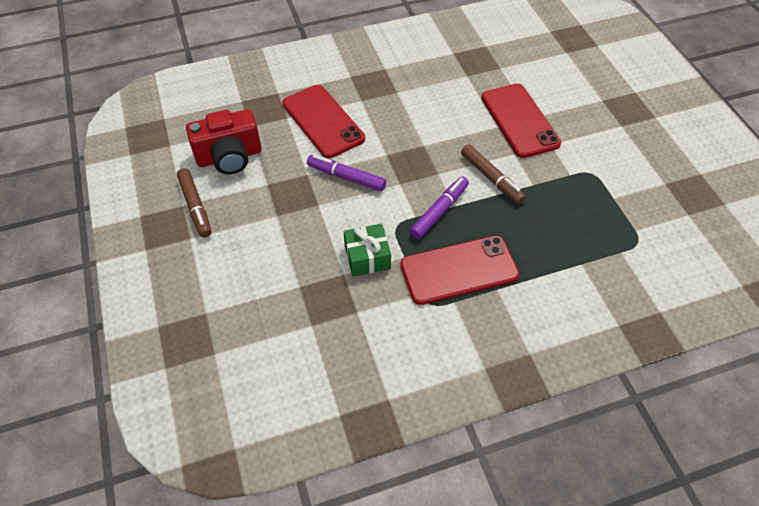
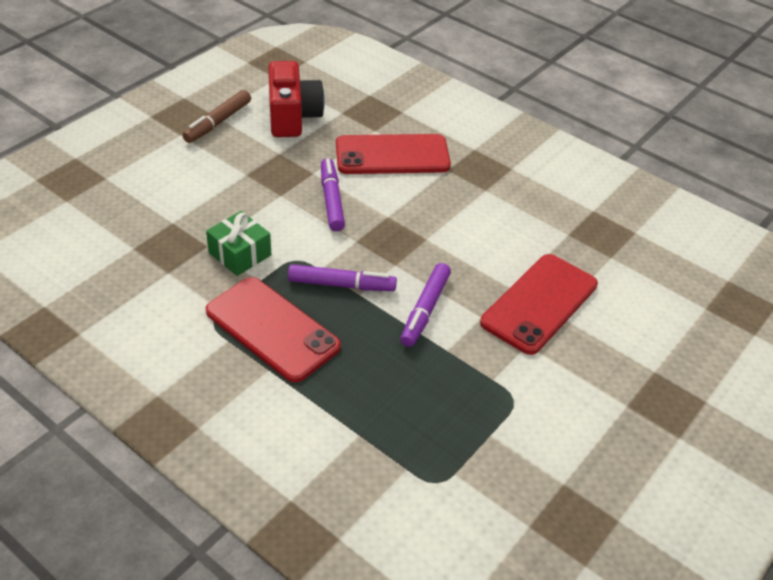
camera: 55 degrees right, 10 degrees down
red camera [186,109,262,174] -> red camera turned 135 degrees counterclockwise [269,61,325,137]
red phone [282,85,365,158] -> red phone turned 60 degrees clockwise [336,134,451,174]
brown marker [461,144,526,204] -> purple marker [400,263,451,347]

